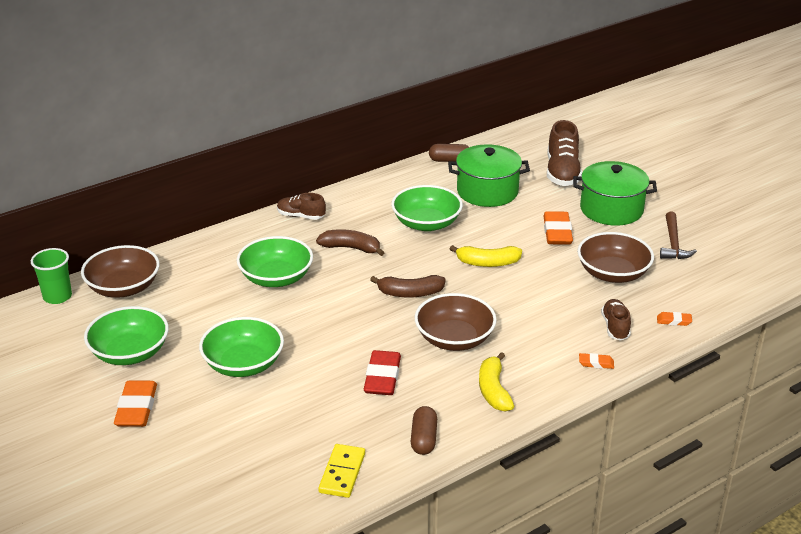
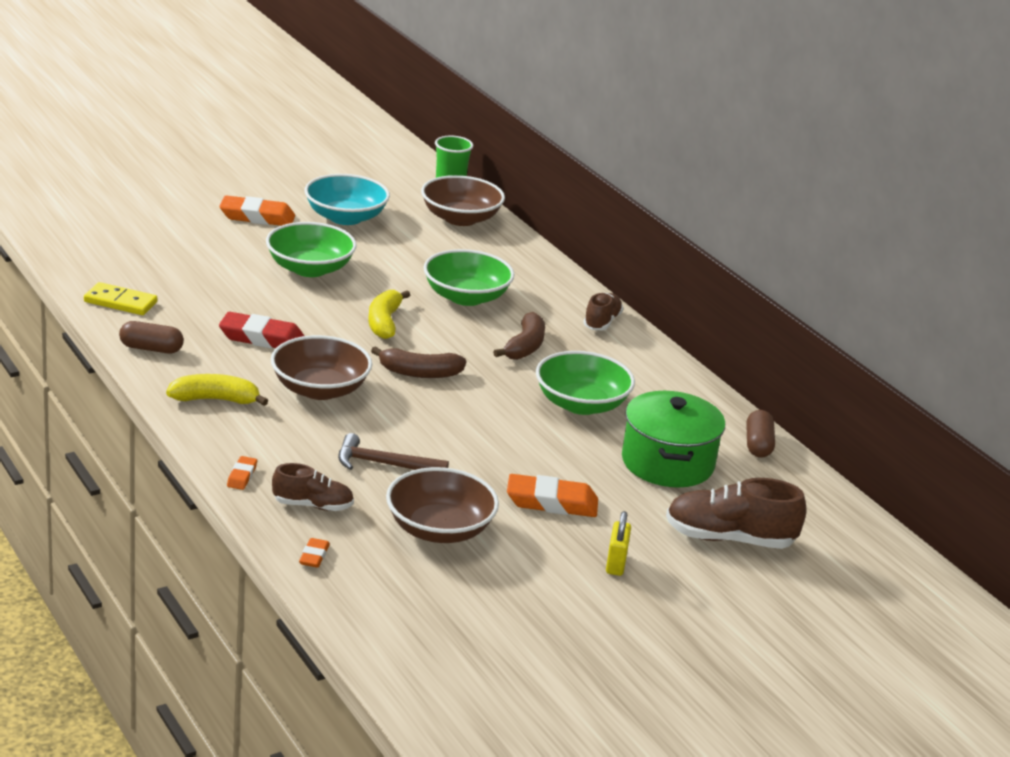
camera: 90 degrees right, 5 degrees down
green bowl [84,306,169,365] -> turquoise bowl [305,174,390,225]
brown banana [370,275,445,298] -> brown banana turned 90 degrees counterclockwise [371,346,466,378]
yellow banana [450,245,522,267] -> yellow banana moved to [368,290,410,339]
green pot [573,161,657,226] -> yellow padlock [606,511,631,576]
brown hammer [660,212,697,259] -> brown hammer moved to [338,433,449,470]

